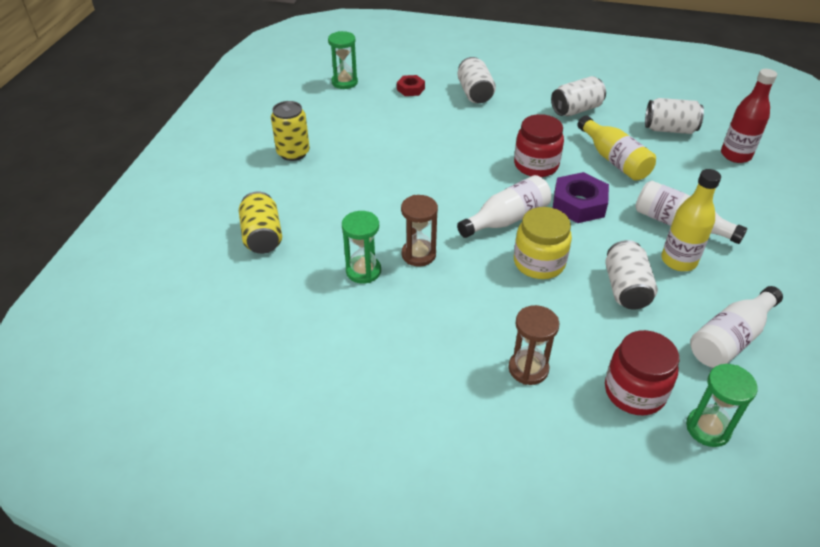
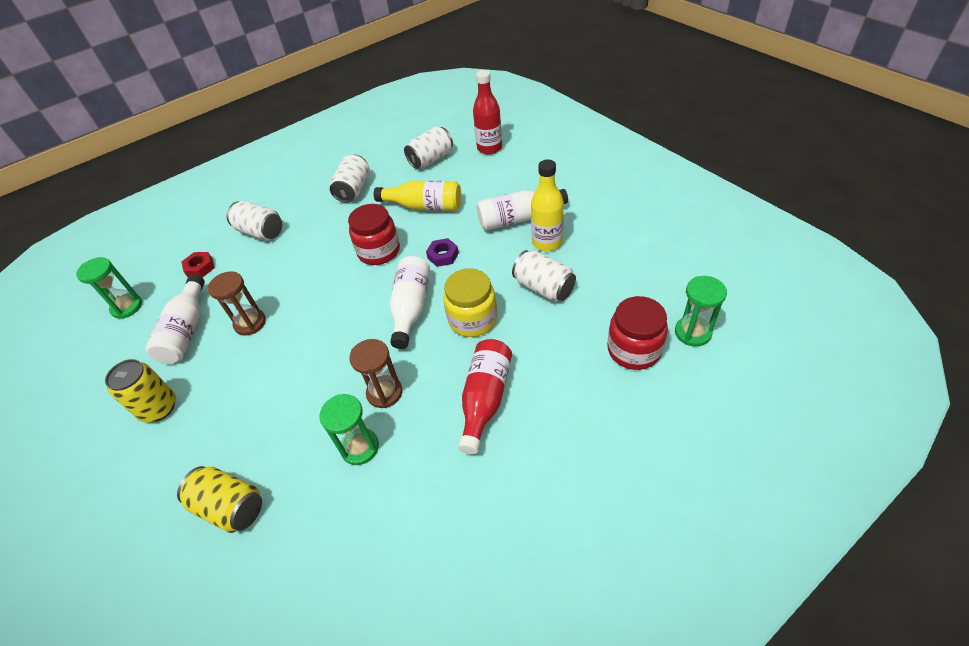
camera: 45 degrees left, 5 degrees up
brown hourglass [508,305,559,385] -> brown hourglass moved to [208,272,266,335]
purple nut [553,172,609,223] -> purple nut [426,238,459,267], size x0.58
white bottle [690,286,783,368] -> white bottle moved to [145,275,205,364]
none -> red bottle [458,339,512,454]

